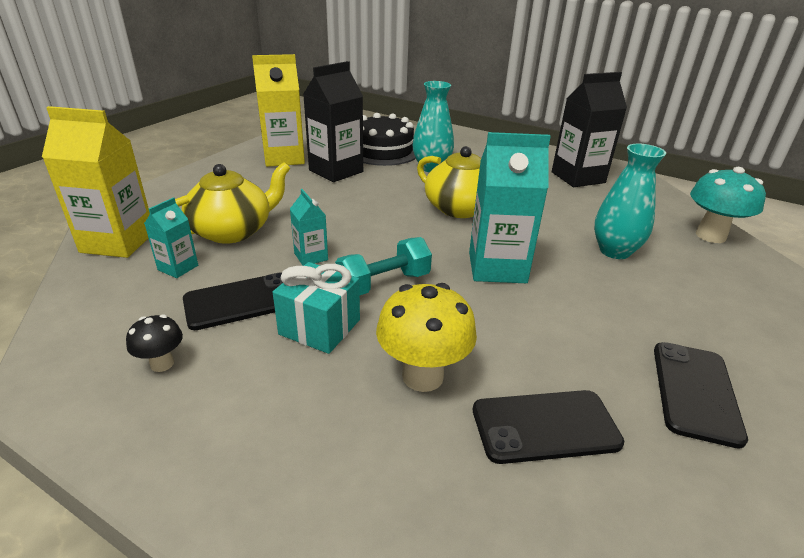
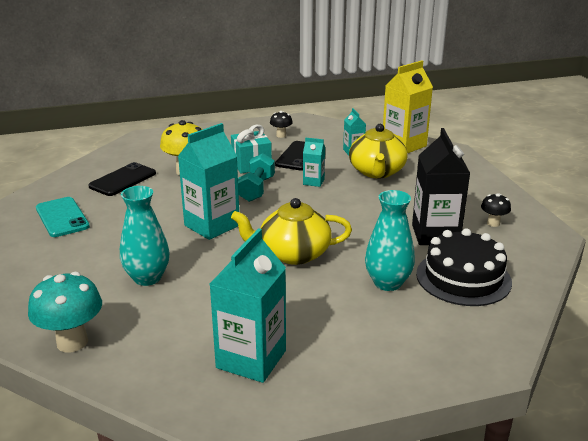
camera: 135 degrees right, 5 degrees down
yellow carton [252,54,305,167] -> black mushroom [481,194,511,227]
black carton [552,72,627,187] -> turquoise carton [210,228,286,383]
black phone [654,342,748,449] -> turquoise phone [36,197,90,237]

